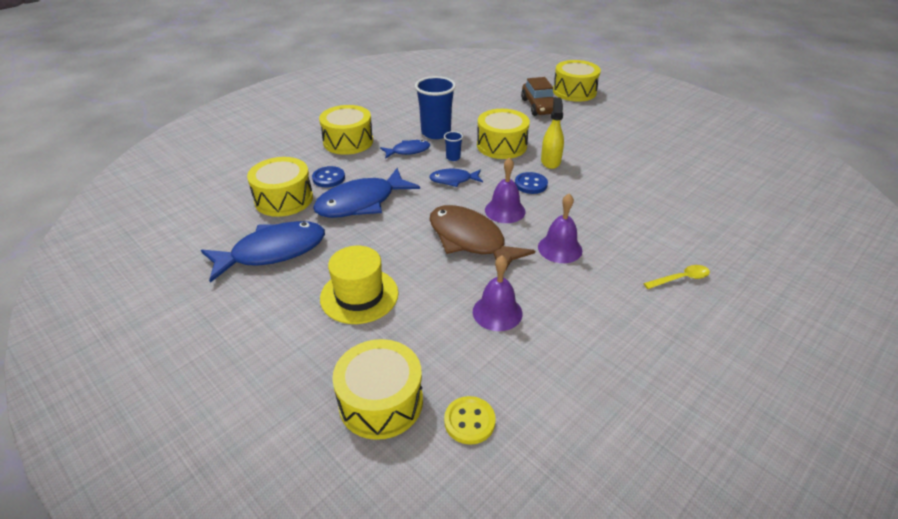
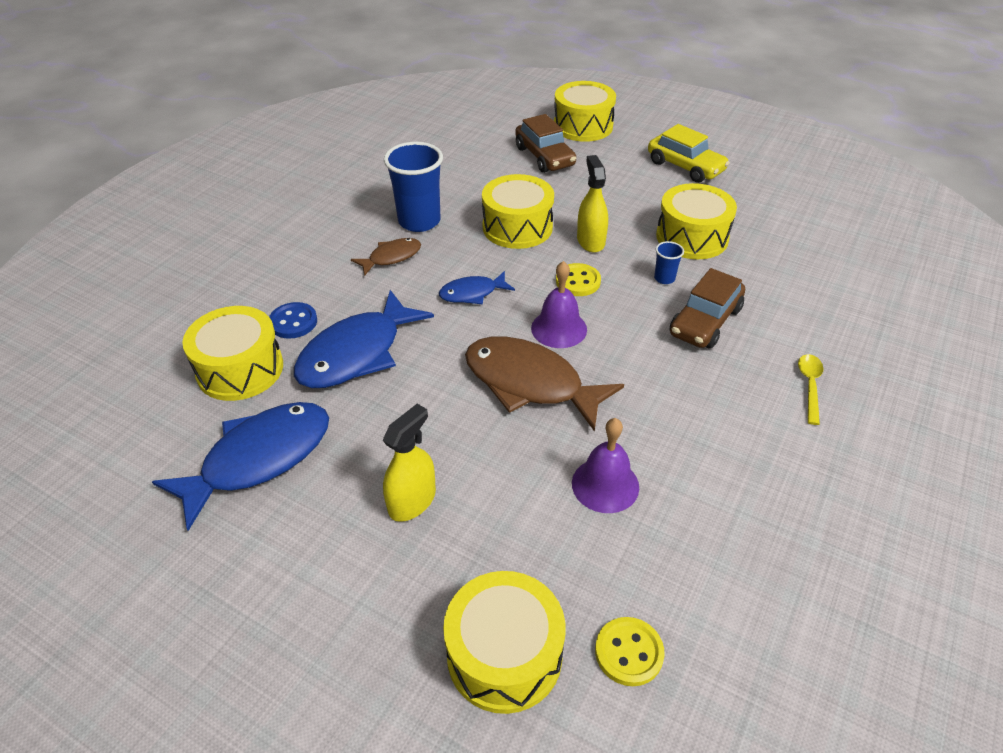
camera: 15 degrees left, 5 degrees up
yellow drum [319,105,373,155] -> yellow drum moved to [656,183,737,259]
yellow hat [320,246,398,324] -> yellow spray bottle [383,404,436,522]
blue fish [380,140,430,159] -> brown fish [351,238,421,276]
blue cup [444,131,463,161] -> blue cup moved to [654,241,684,284]
blue button [515,172,548,194] -> yellow button [556,263,601,296]
purple bell [538,193,582,263] -> none
yellow spoon [643,265,710,289] -> yellow spoon turned 45 degrees counterclockwise [798,354,823,425]
none -> yellow car [648,124,730,183]
none -> brown car [670,268,745,349]

